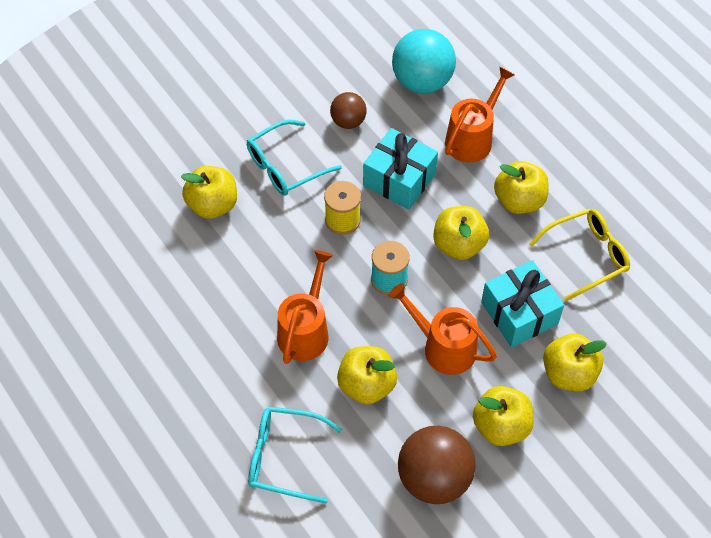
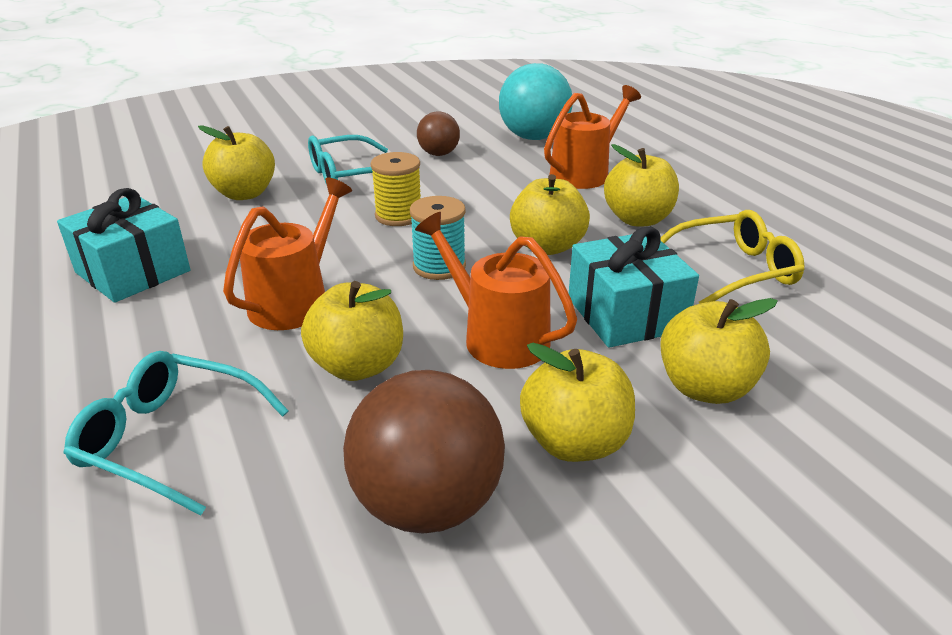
camera: 10 degrees right, 25 degrees down
turquoise gift [363,128,438,210] -> turquoise gift moved to [57,188,190,303]

